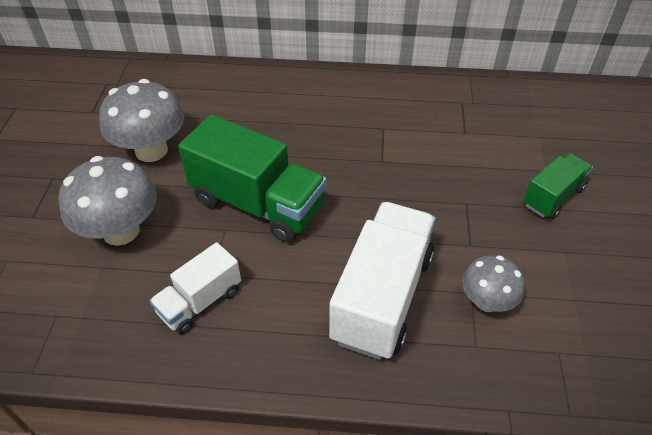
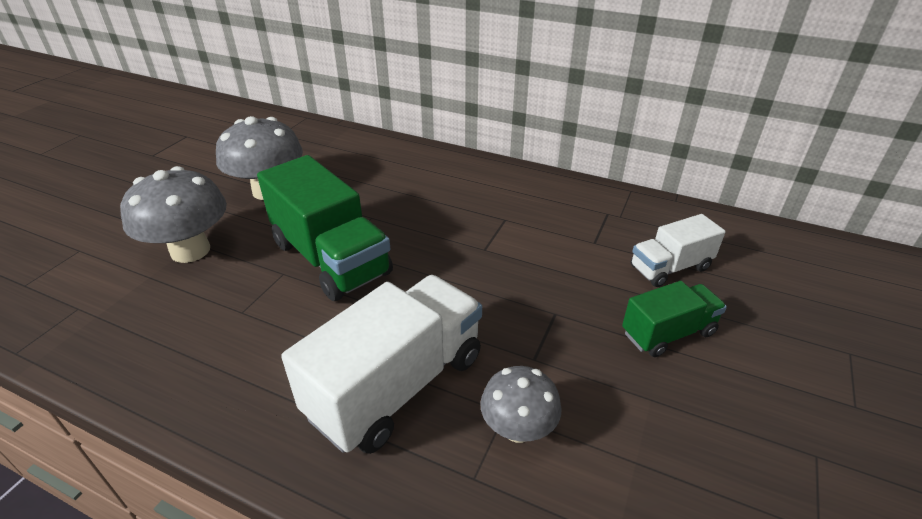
camera: 20 degrees right, 10 degrees down
white truck [150,242,241,334] -> white truck moved to [631,214,726,287]

